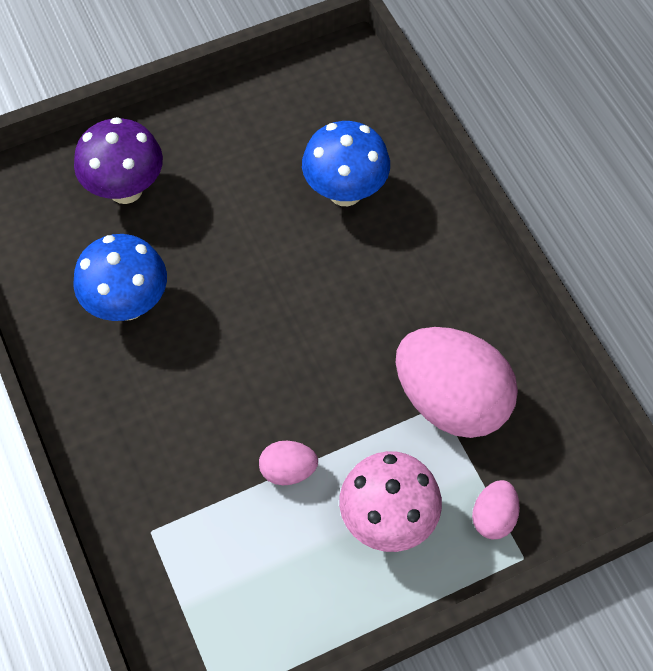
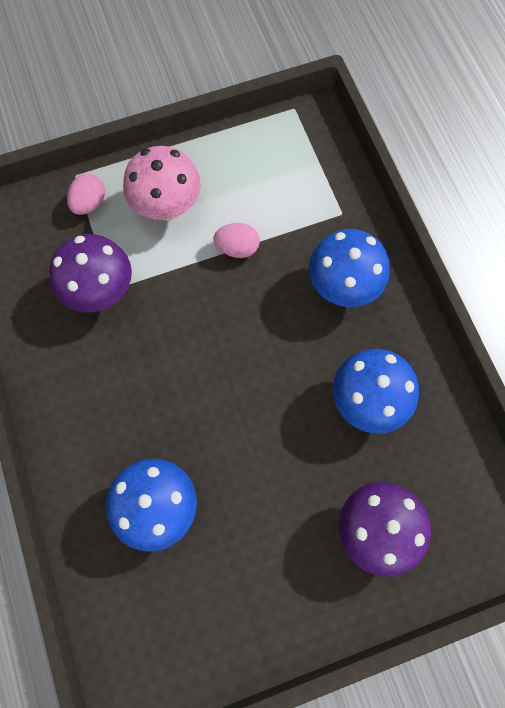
camera: 175 degrees left, 10 degrees up
pink egg [396,327,518,438] -> purple mushroom [49,234,132,313]
none -> blue mushroom [309,229,390,307]

